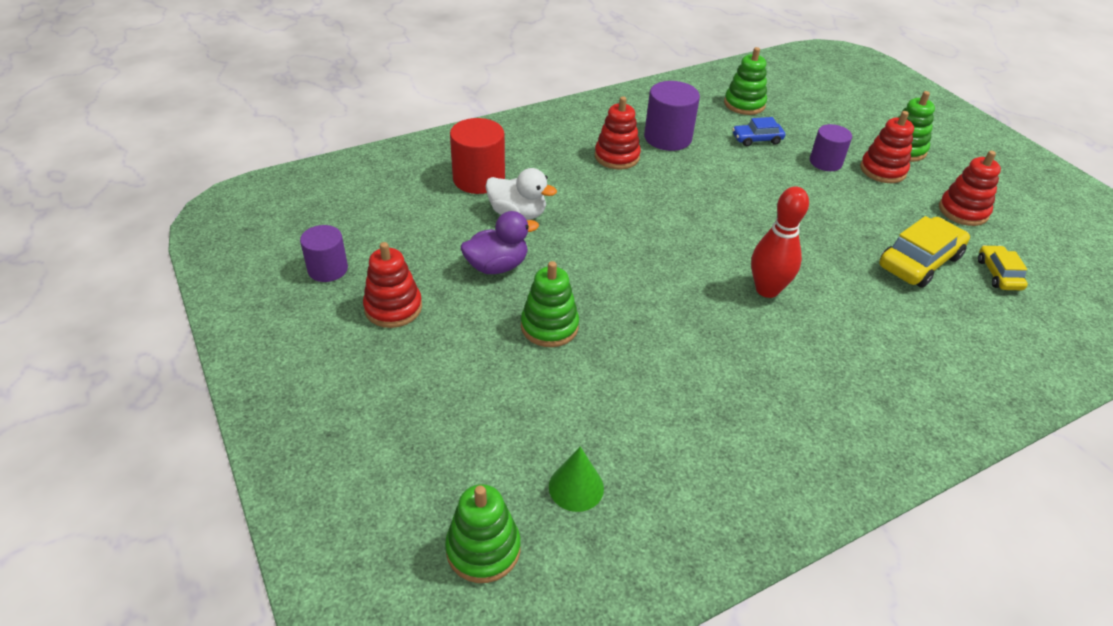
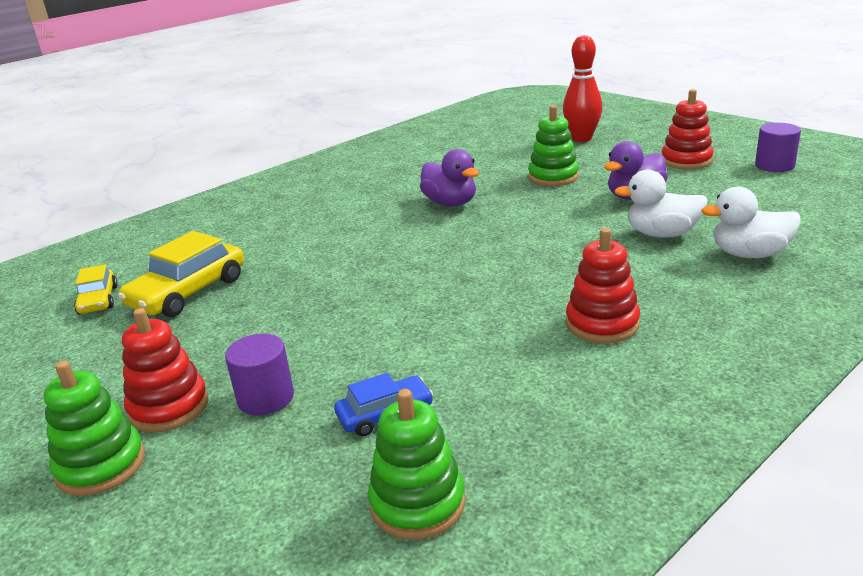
camera: 170 degrees right, 15 degrees down
green stacking toy [445,484,521,583] -> none
red cylinder [450,118,505,194] -> white duck [701,187,801,258]
green cone [549,446,604,512] -> none
purple cylinder [644,81,700,151] -> none
red bowling pin [751,186,809,298] -> red bowling pin moved to [563,35,603,142]
red stacking toy [939,151,1001,226] -> none
none -> purple duck [420,149,479,206]

